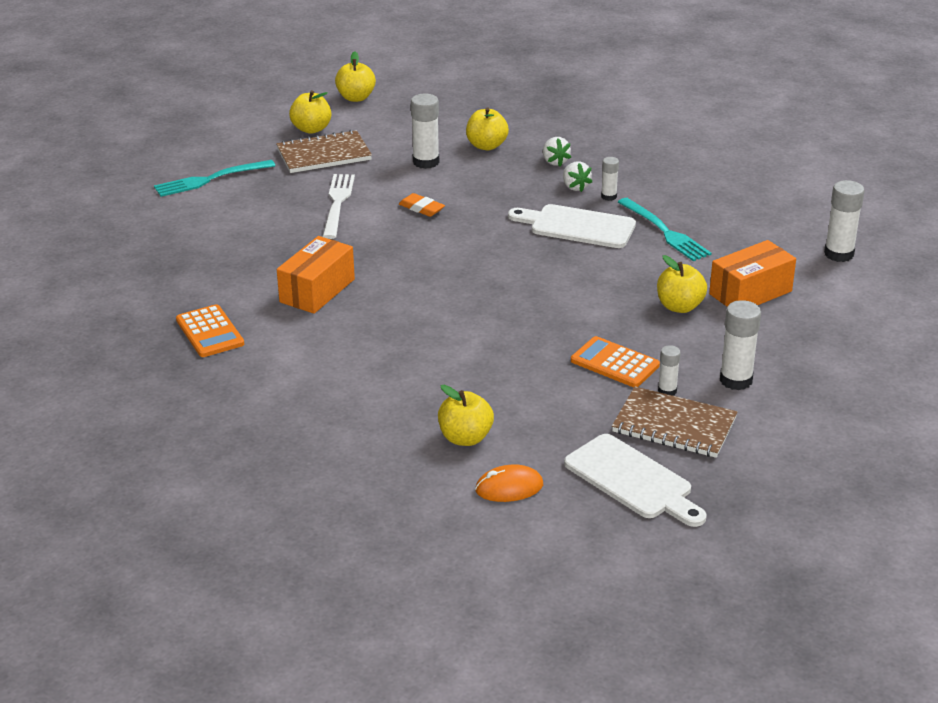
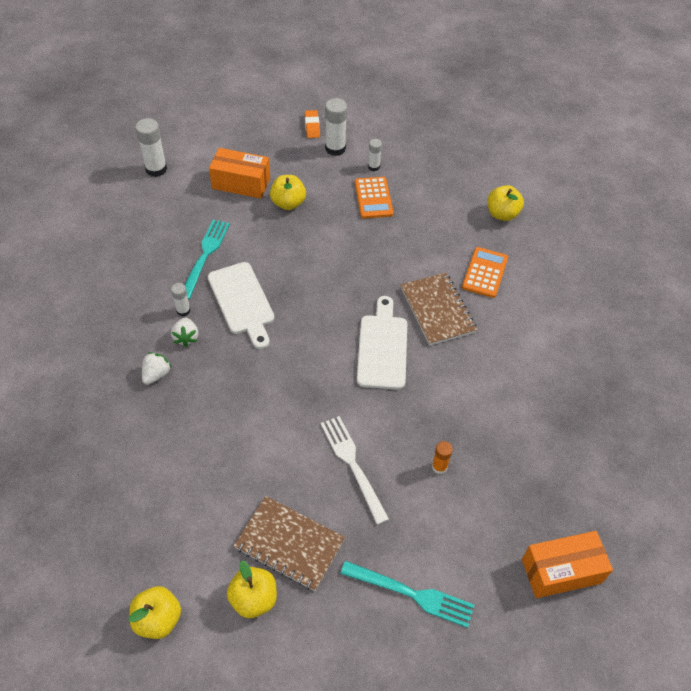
camera: 135 degrees left, 20 degrees up
orange calculator [176,304,244,357] -> orange calculator moved to [462,247,508,298]
orange box [277,236,355,314] -> orange box moved to [522,531,613,598]
white fork [323,174,355,239] -> white fork turned 105 degrees clockwise [320,416,389,525]
orange eraser [399,193,445,217] -> orange eraser moved to [305,110,320,138]
white glue stick [411,94,439,169] -> none
yellow apple [466,107,509,150] -> none
orange mouse [475,464,543,502] -> none
white strawberry [563,161,592,192] -> white strawberry turned 150 degrees clockwise [171,318,199,347]
white cutting board [564,434,707,527] -> white cutting board moved to [357,296,407,390]
brown notebook [612,387,737,458] -> brown notebook moved to [401,273,477,345]
none -> orange glue stick [432,441,453,474]

